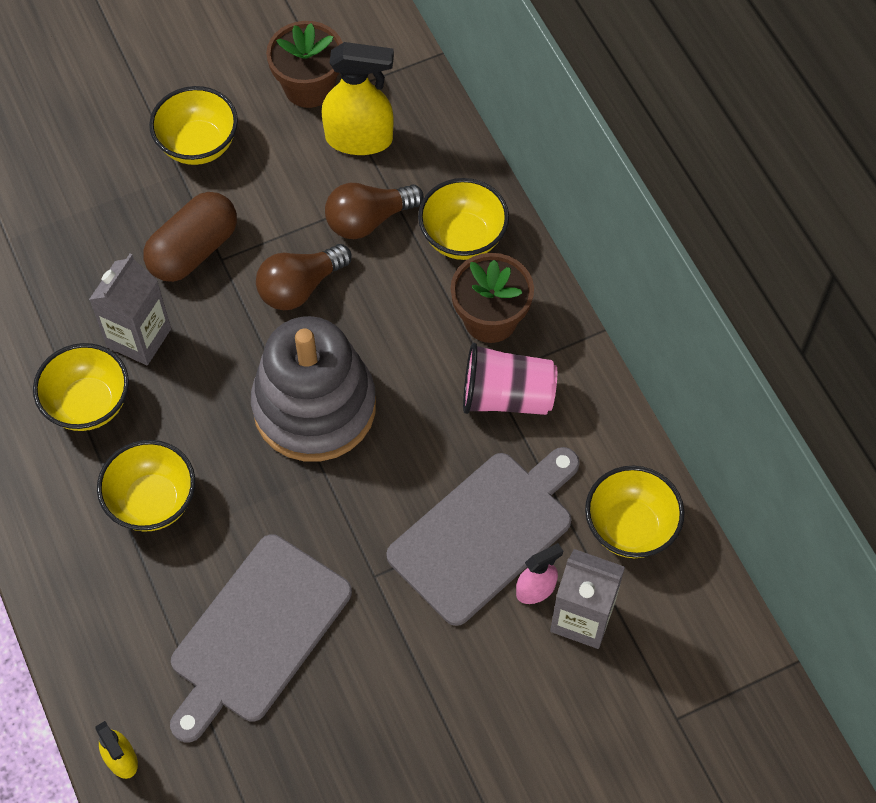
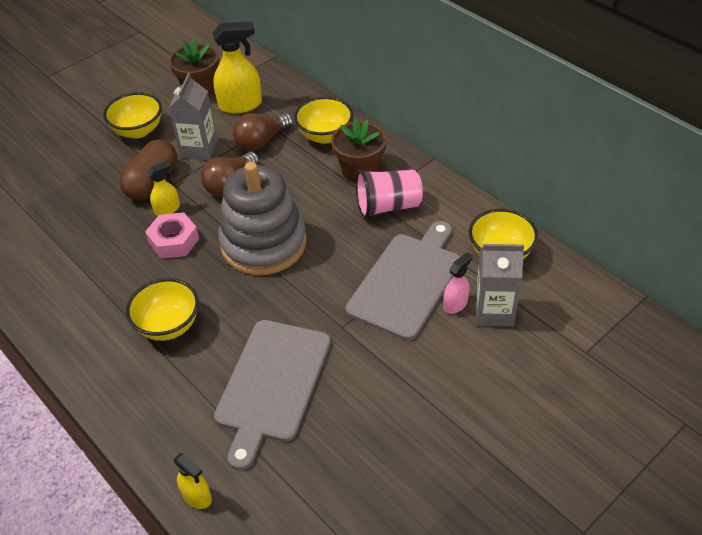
camera: 15 degrees left, 15 degrees down
yellow bowl [33,343,129,431] -> none
grey carton [89,253,171,365] -> grey carton moved to [168,73,218,160]
none -> pink nut [145,212,199,259]
none -> yellow spray bottle [147,161,180,216]

